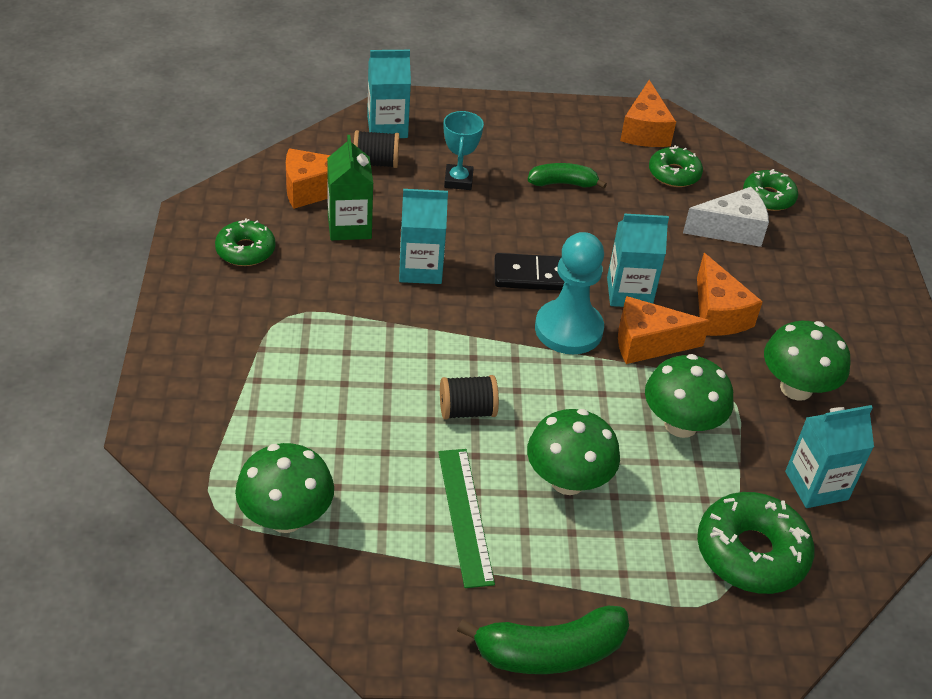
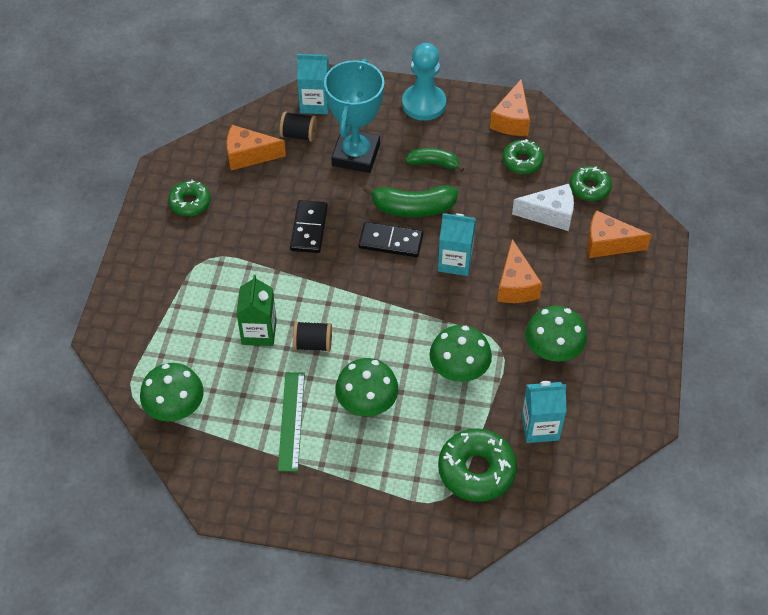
camera: 15 degrees right, 10 degrees up
green carton [327,135,373,240] -> green carton moved to [236,275,277,346]
turquoise carton [399,189,448,284] -> black domino [290,200,328,253]
turquoise trophy [444,111,484,190] -> turquoise trophy [324,59,384,173], size x1.97
green banana [457,606,629,674] -> green banana moved to [363,184,458,217]
turquoise pawn [535,232,604,354] -> turquoise pawn moved to [402,43,446,121]
orange cheese [618,296,710,364] -> orange cheese moved to [587,210,651,258]

